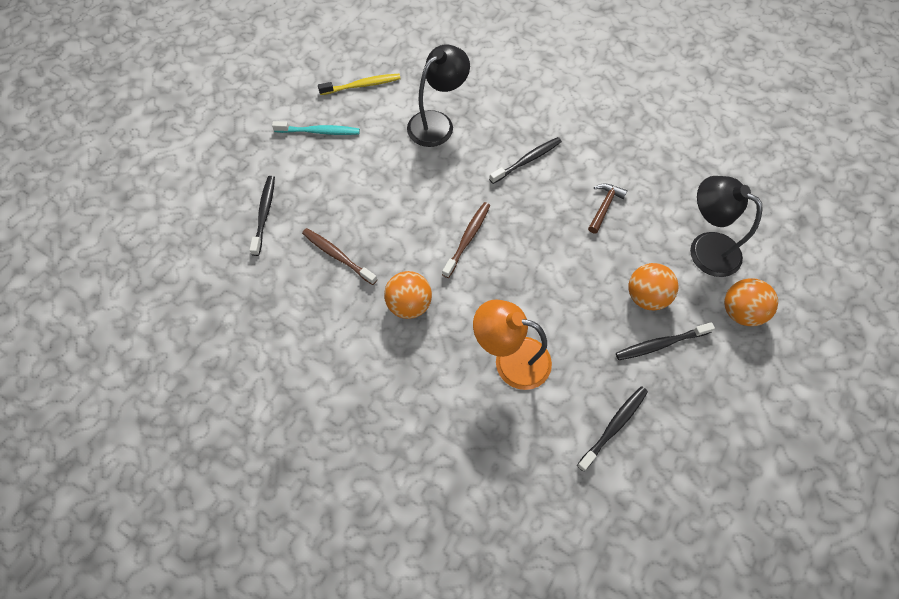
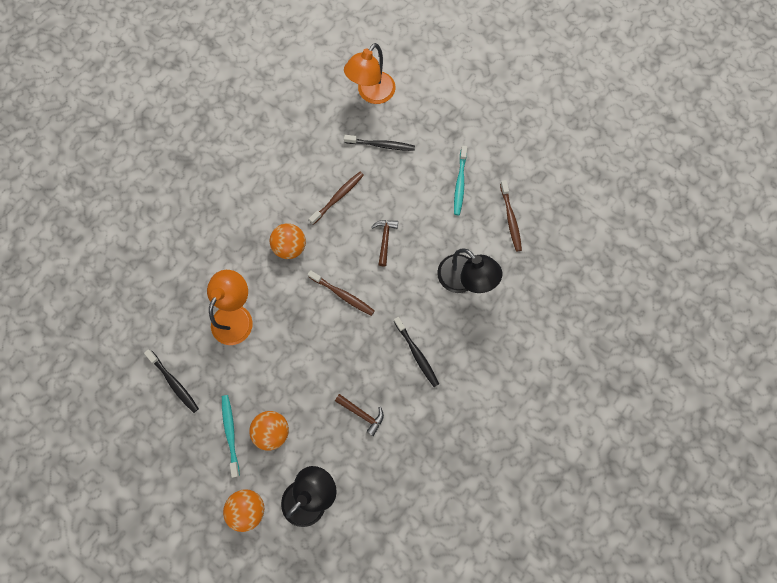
camera: 95 degrees right, 10 degrees up
yellow toothbrush [318,74,401,95] -> brown toothbrush [500,180,522,252]
black toothbrush [616,322,715,360] -> turquoise toothbrush [222,395,240,478]
none -> orange lamp [344,43,396,104]
none -> brown hammer [372,220,398,267]

